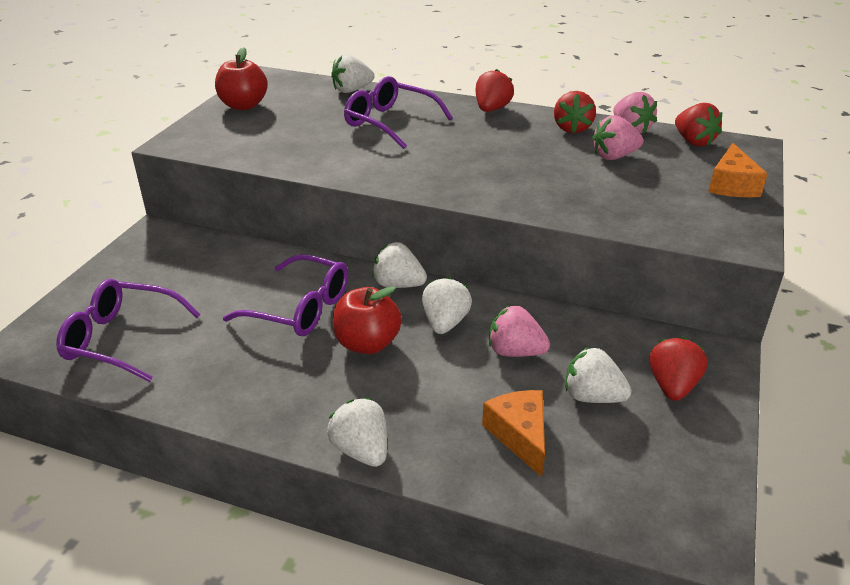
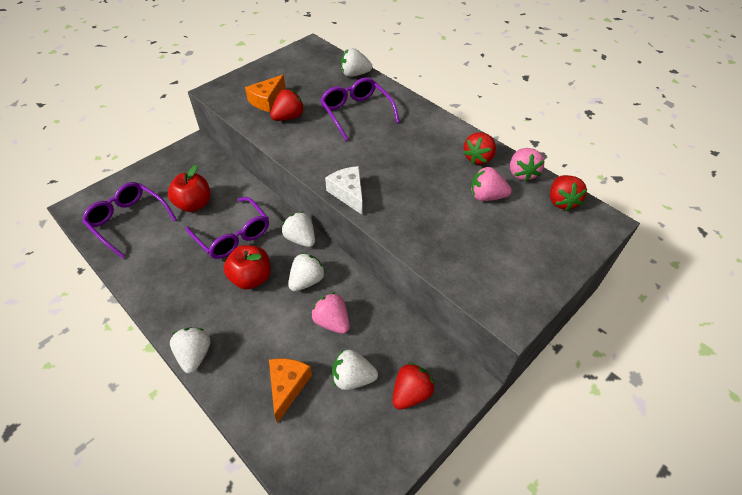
camera: 25 degrees right, 15 degrees up
red apple [215,47,268,110] -> red apple moved to [168,165,210,212]
red strawberry [475,69,514,112] -> red strawberry moved to [270,89,305,121]
white strawberry [565,347,632,403] -> white strawberry turned 45 degrees counterclockwise [332,350,378,390]
orange cheese [708,143,768,197] -> orange cheese moved to [245,75,285,112]
none -> white cheese [325,166,363,215]

